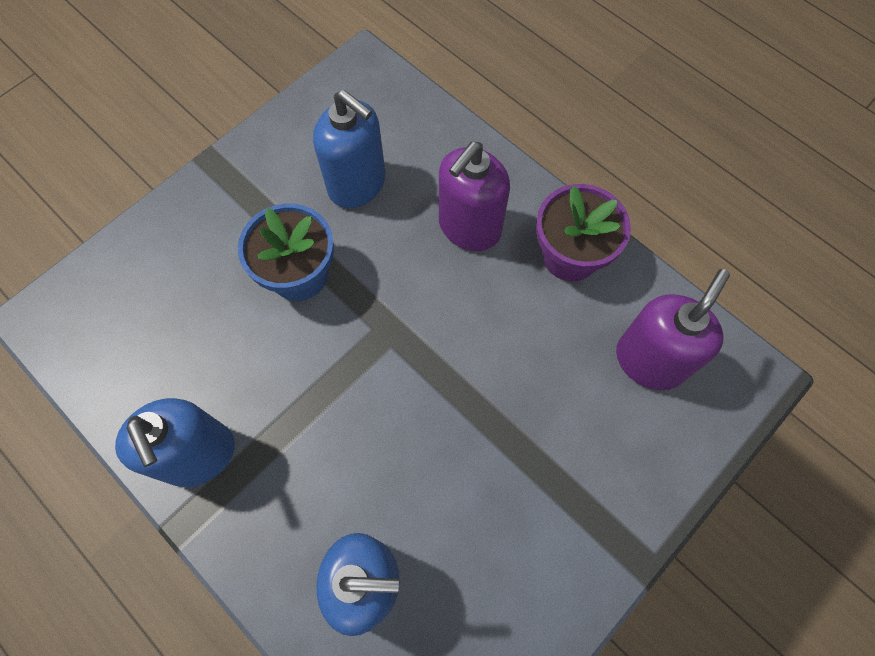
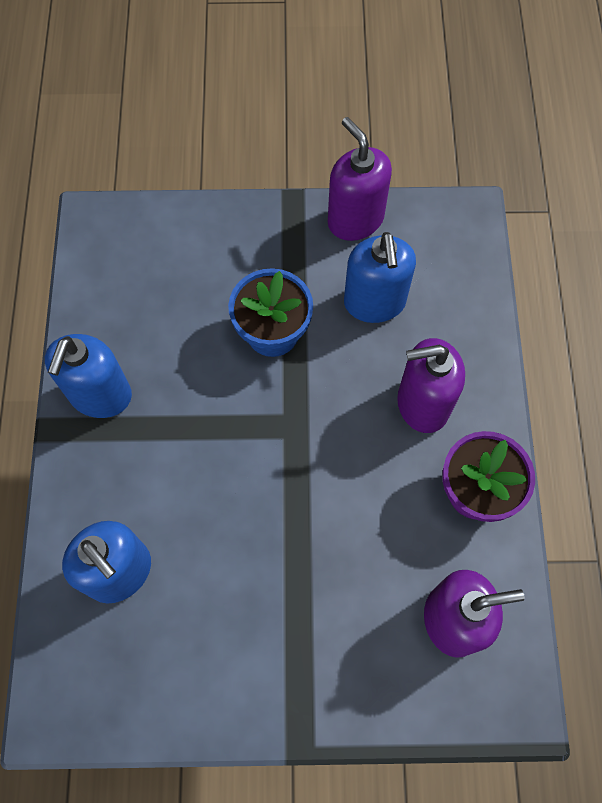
camera: 45 degrees right, 0 degrees up
none -> purple soap dispenser [328,117,392,241]

